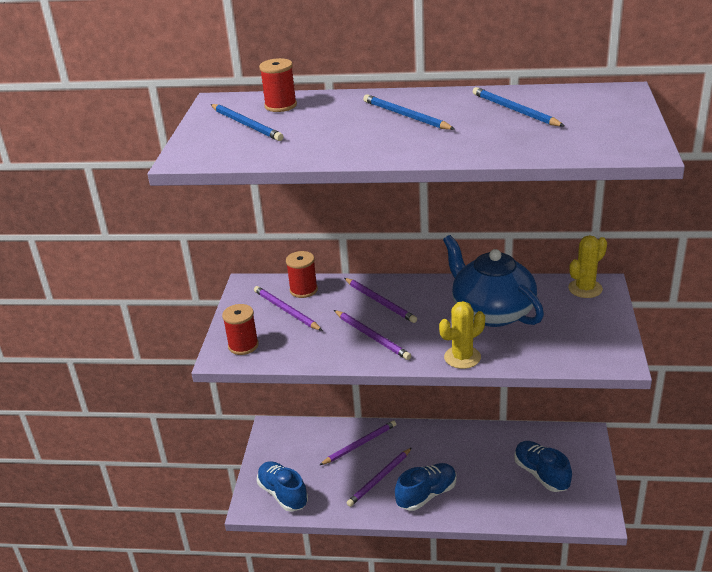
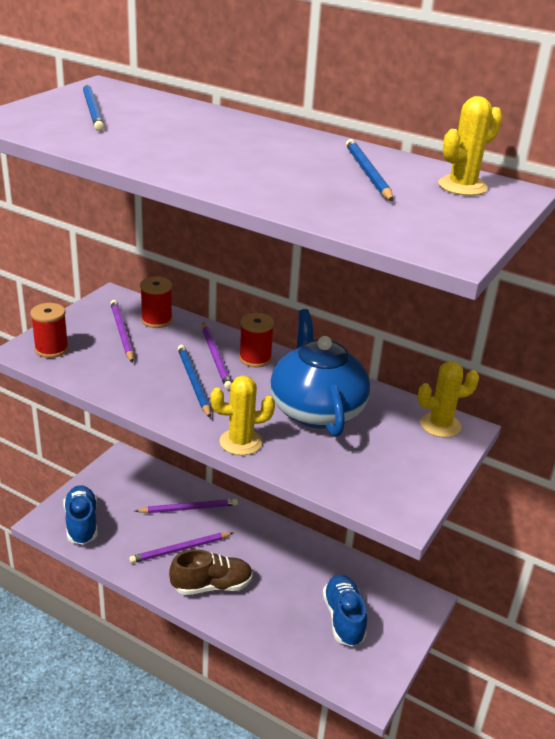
camera: 20 degrees right, 0 degrees up
red spool [259,58,297,112] -> red spool moved to [239,313,274,368]
purple pencil [334,310,411,360] -> none
blue pencil [363,94,454,130] -> blue pencil moved to [178,345,211,418]
blue shoe [395,463,456,511] -> brown shoe [169,549,253,595]
none -> yellow cactus [438,96,503,196]

